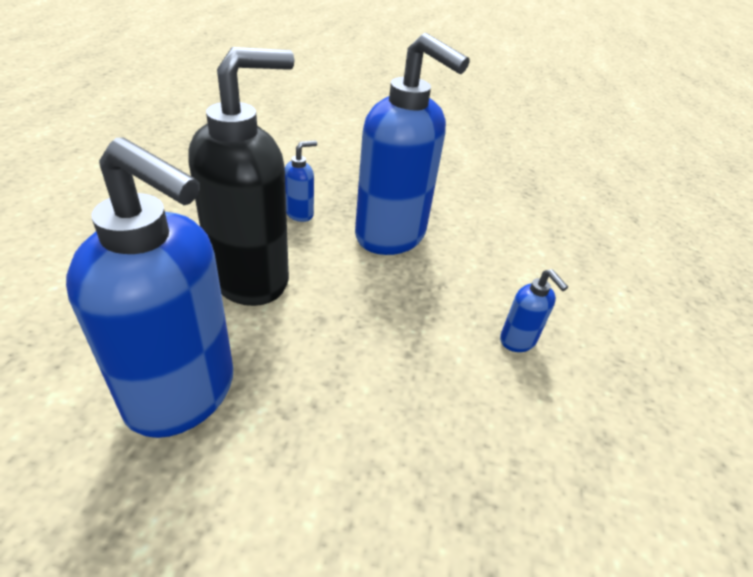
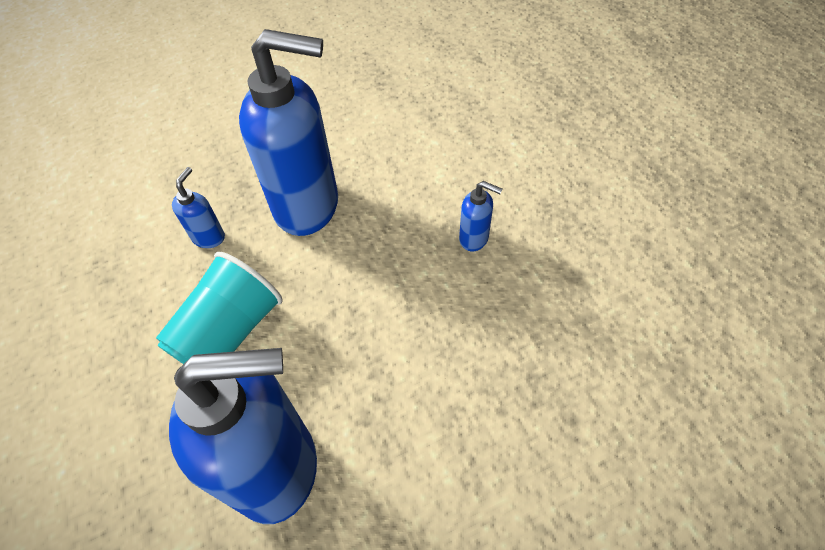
camera: 30 degrees left, 15 degrees up
black soap dispenser [188,47,294,306] -> turquoise cup [156,252,283,364]

